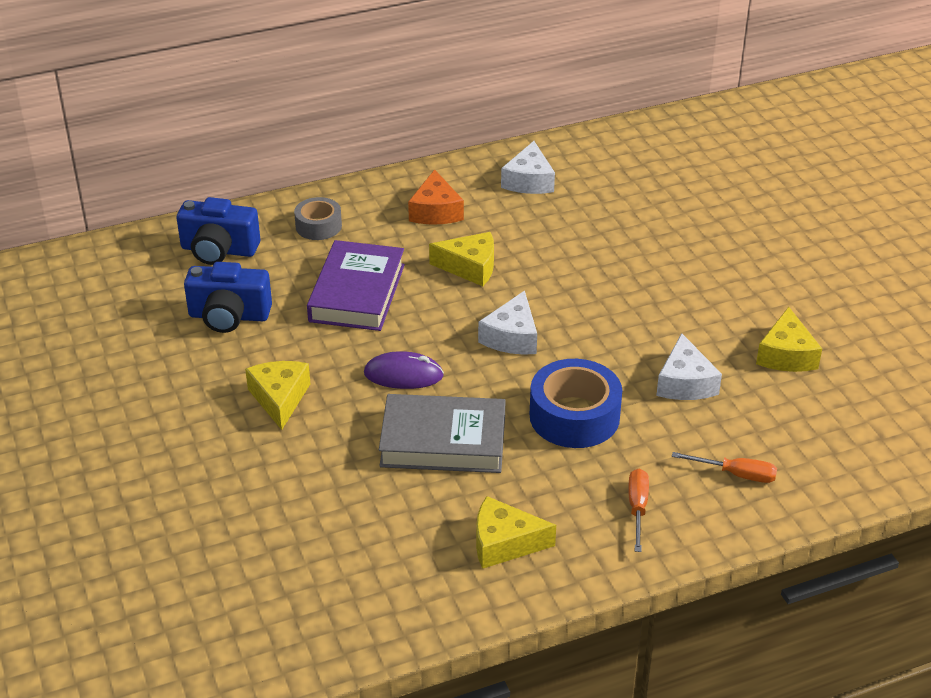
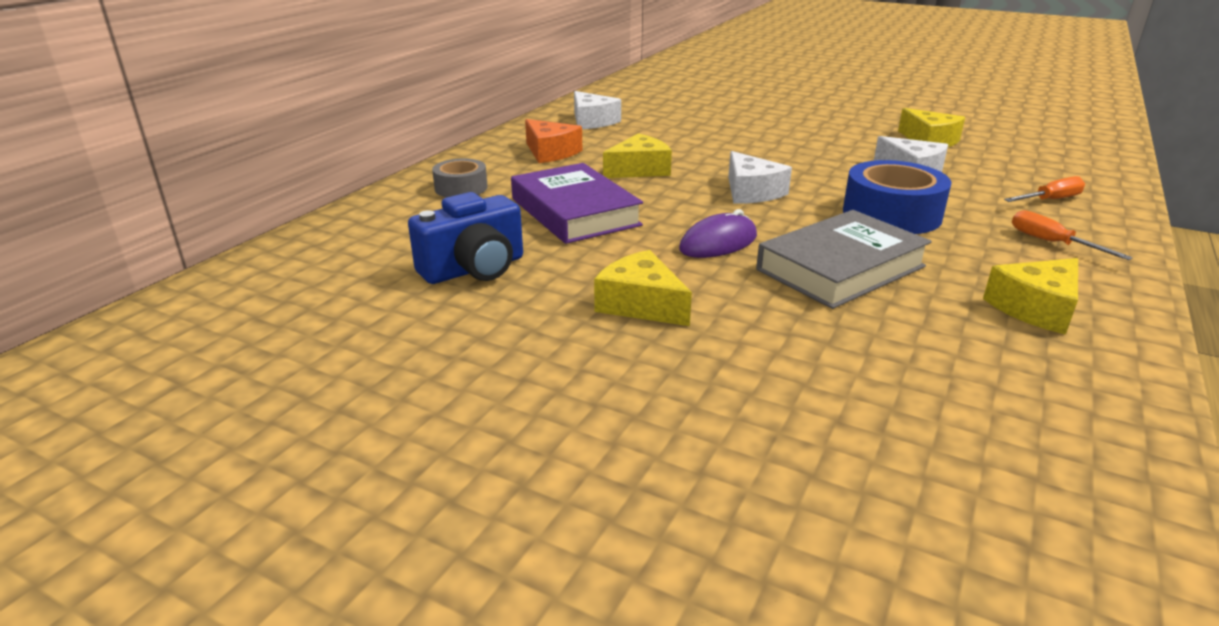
camera: 40 degrees left, 10 degrees down
blue camera [177,197,260,265] -> none

